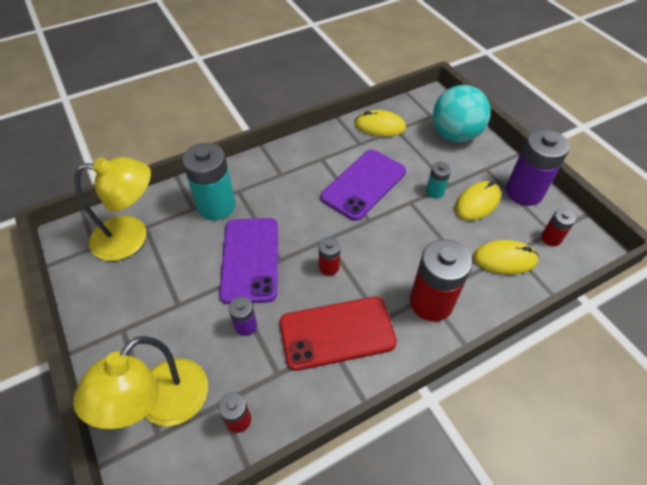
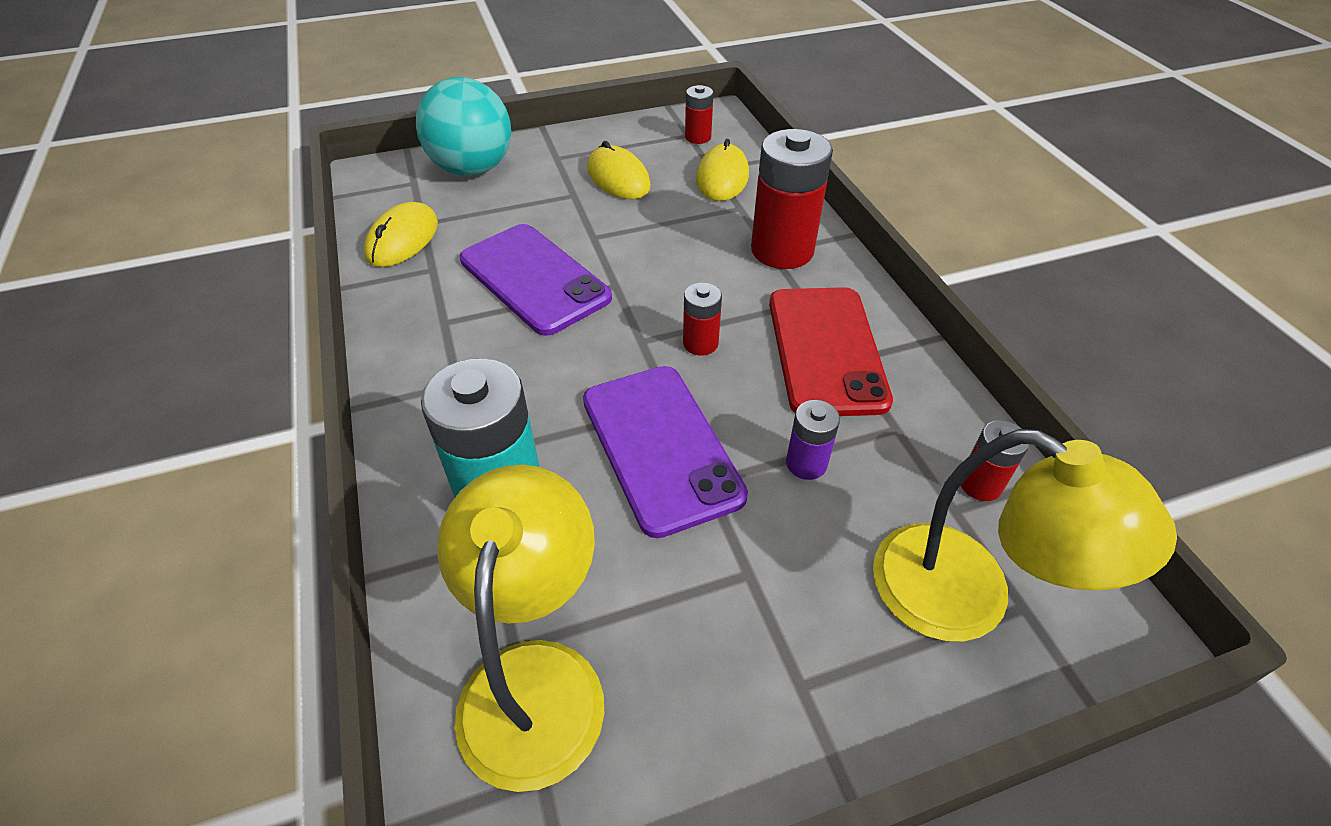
camera: 80 degrees left, 5 degrees down
purple phone [219,218,278,304] -> purple phone turned 60 degrees clockwise [583,366,748,538]
turquoise battery [426,162,451,198] -> none
purple battery [506,129,570,206] -> none

